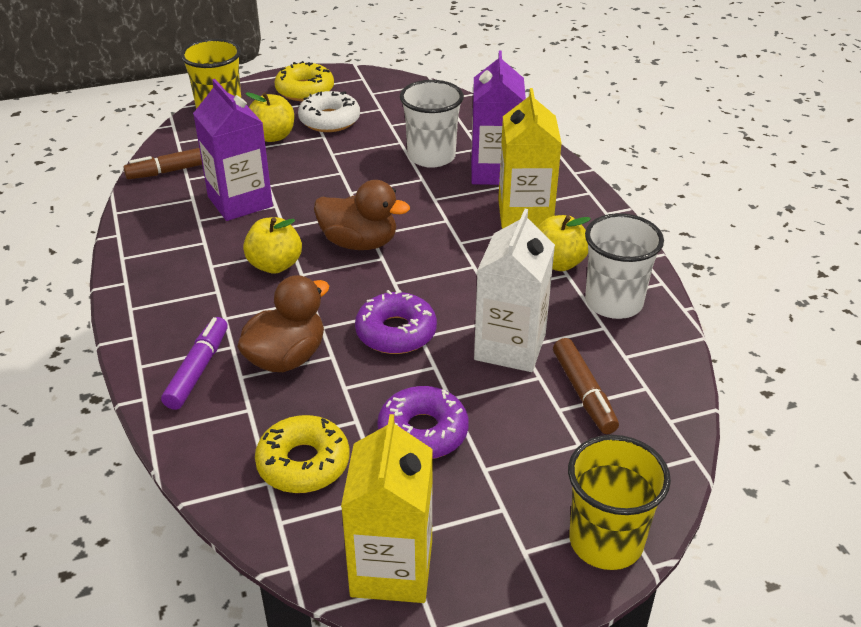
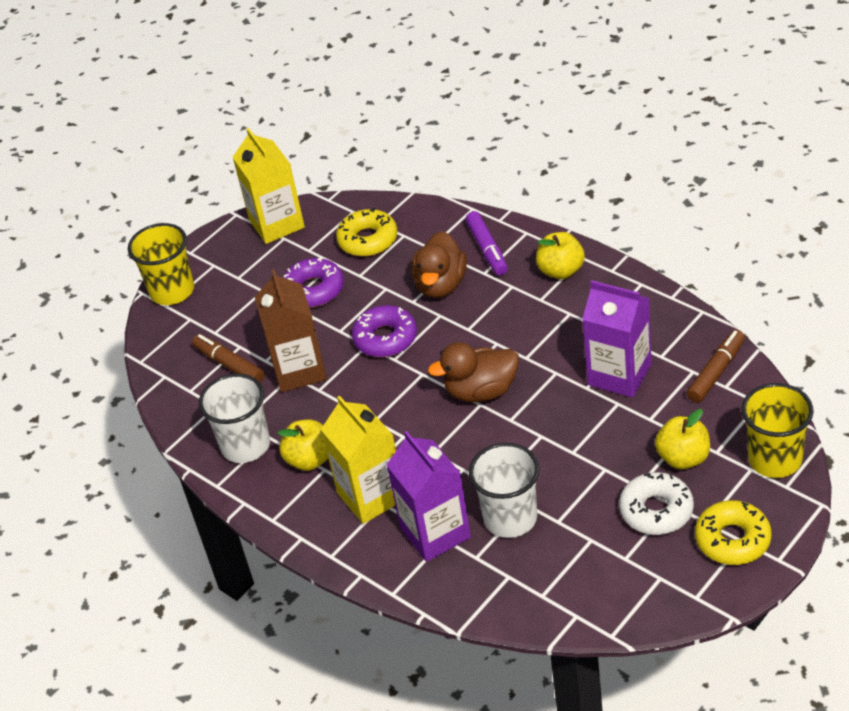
camera: 155 degrees right, 5 degrees up
yellow apple [243,217,302,274] -> yellow apple moved to [536,232,585,279]
white carton [474,209,555,372] -> brown carton [255,270,327,392]

